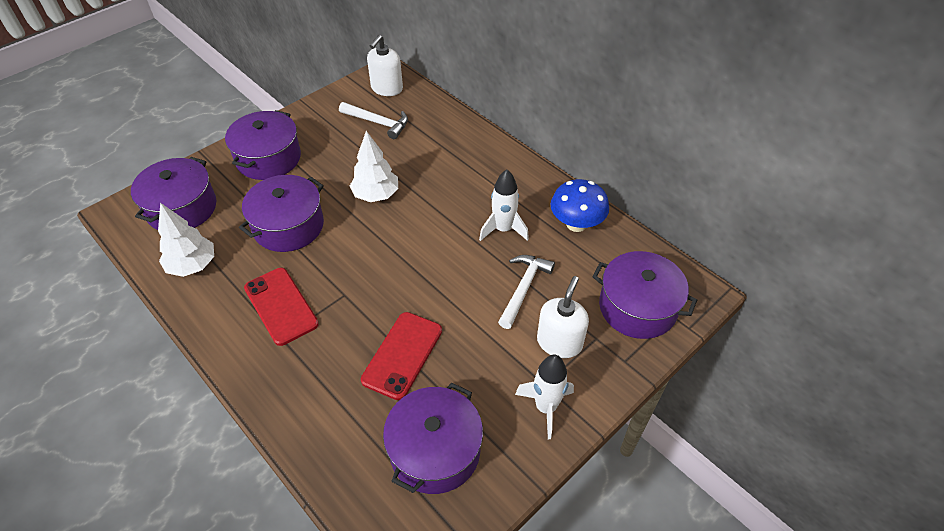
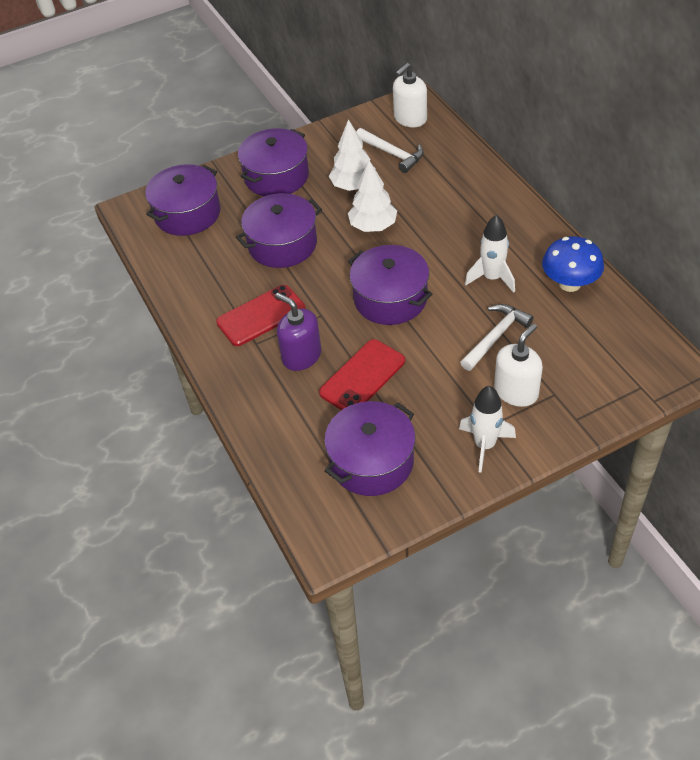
camera: 20 degrees right, 0 degrees up
white tree [158,203,214,277] -> white tree moved to [329,119,376,191]
red phone [244,268,319,346] -> red phone turned 75 degrees clockwise [216,285,306,346]
purple pot [592,251,697,339] -> purple pot moved to [348,245,433,325]
none -> purple soap dispenser [275,293,321,371]

